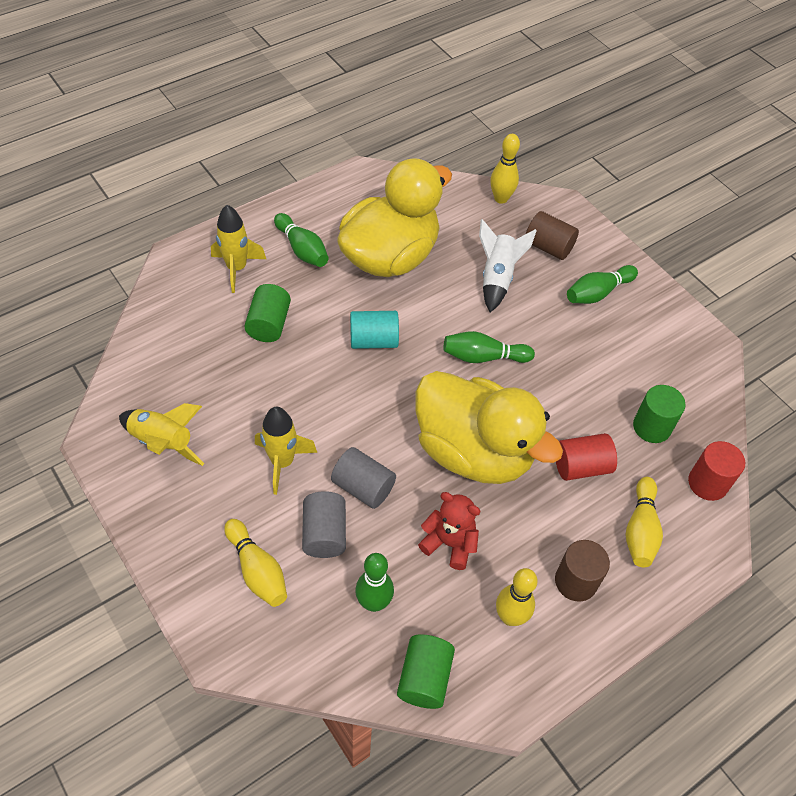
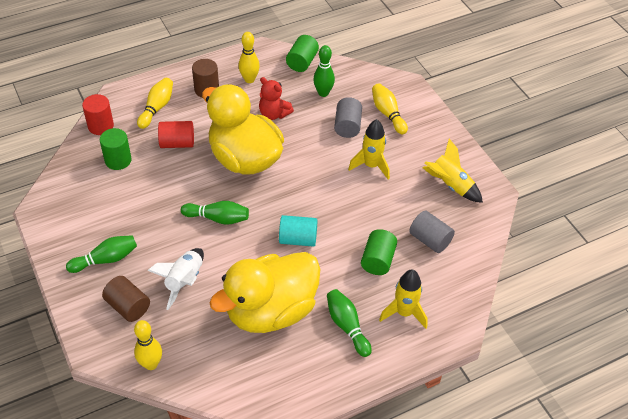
camera: 170 degrees left, 5 degrees down
grey cylinder [331,447,396,509] -> grey cylinder moved to [409,211,455,253]

